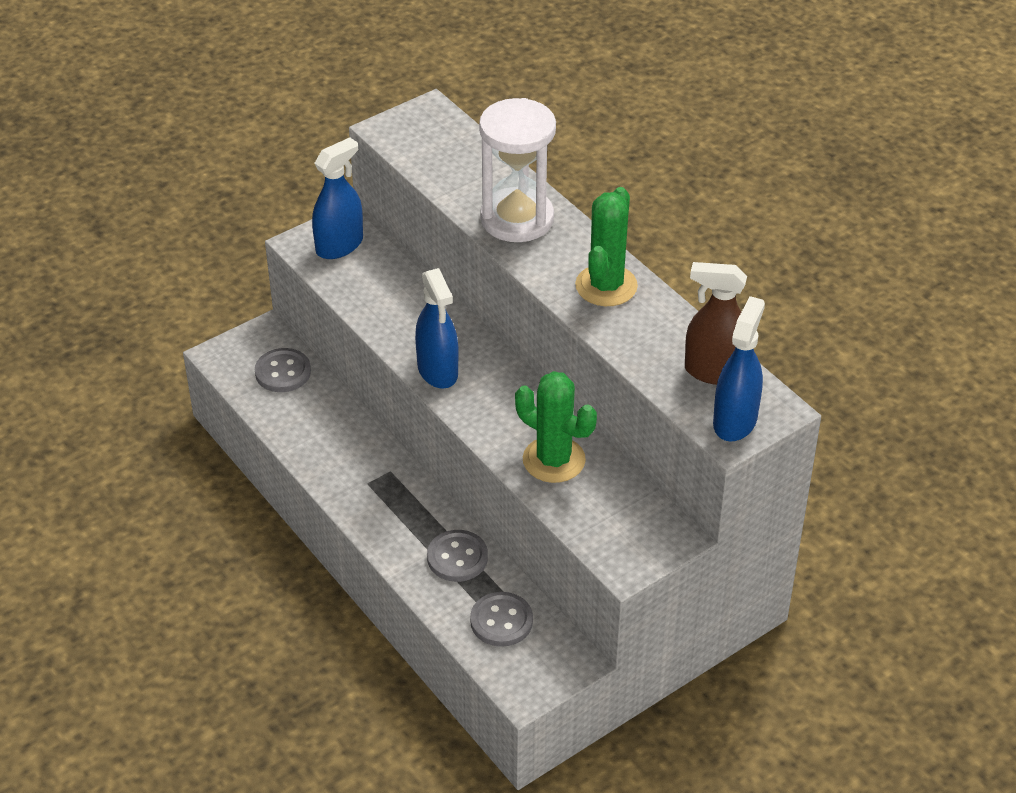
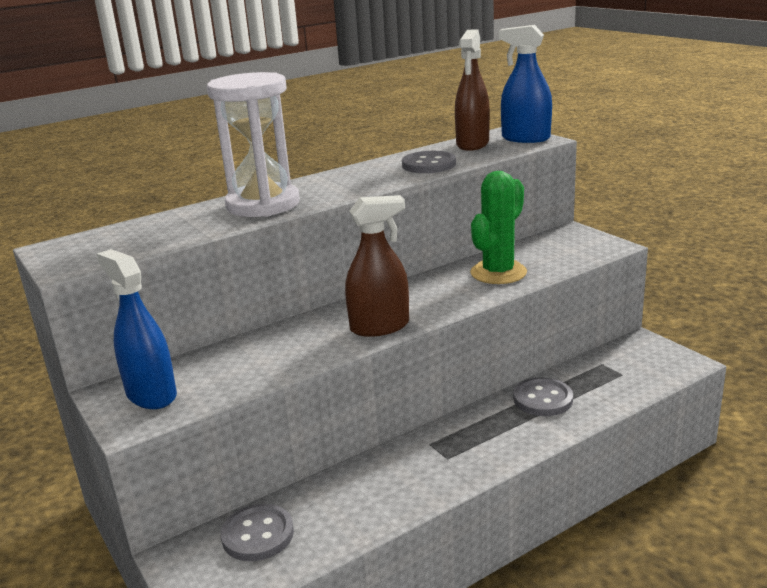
camera: 85 degrees left, 20 degrees down
blue spray bottle [415,268,459,389] -> brown spray bottle [345,195,409,337]
grey button [470,592,533,647] -> grey button moved to [402,151,456,173]
green cactus [575,187,638,306] -> none

